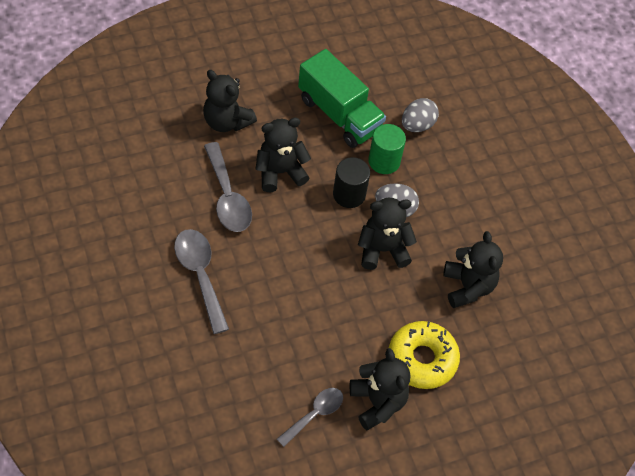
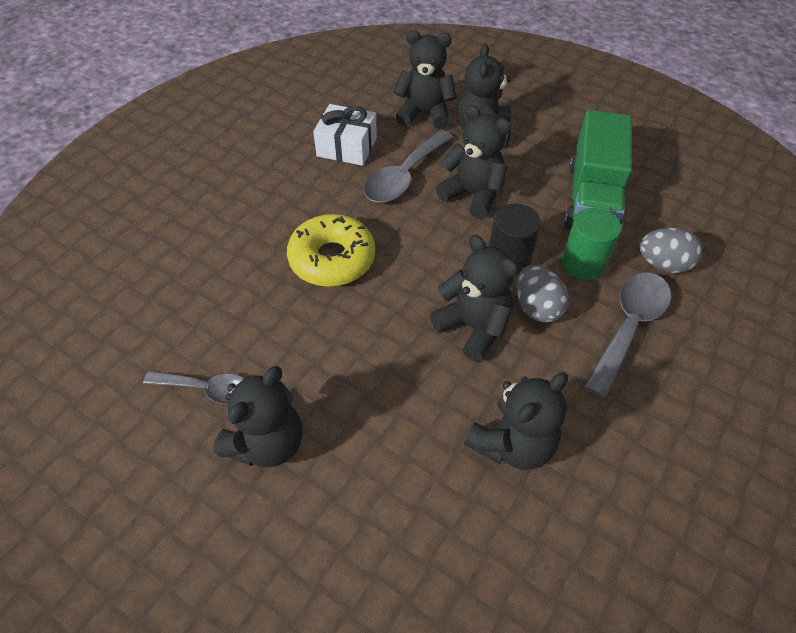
camera: 60 degrees right, 5 degrees down
grey spoon [174,229,229,334] -> grey spoon moved to [584,272,671,398]
yellow donut [389,321,460,389] -> yellow donut moved to [287,214,375,287]
none -> white gift [313,104,377,166]
none -> black teddy bear [393,30,457,130]

